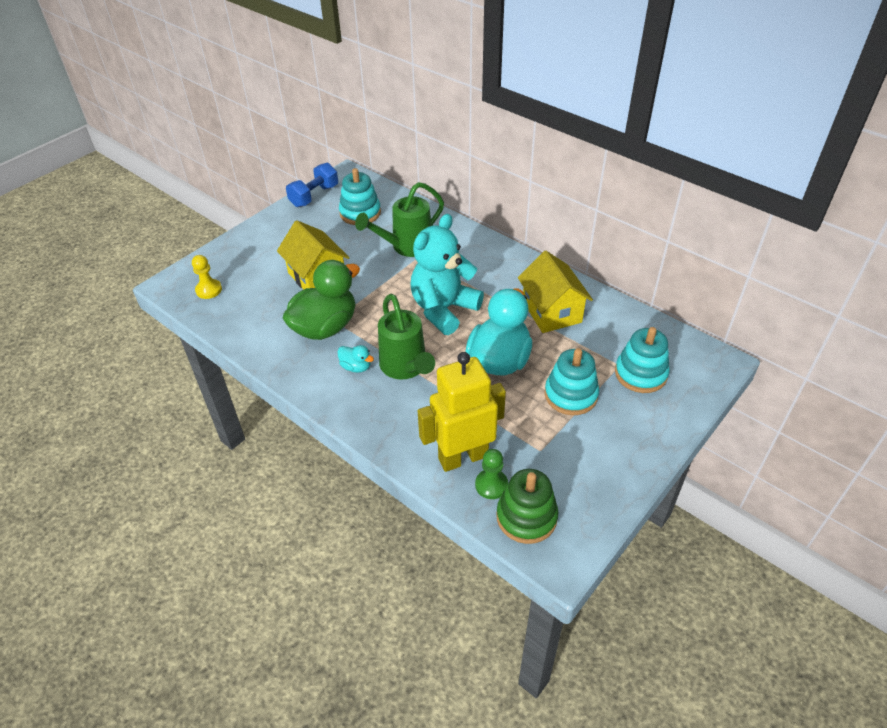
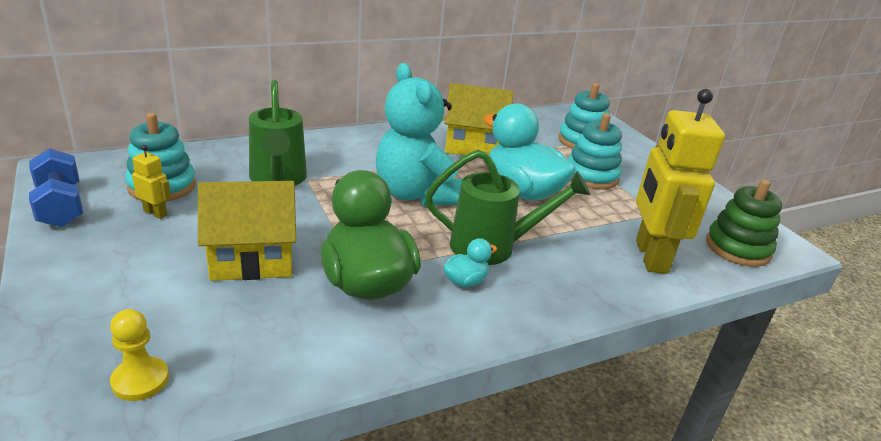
camera: 70 degrees left, 15 degrees down
green pawn [475,449,508,499] -> none
none -> yellow robot [132,145,171,219]

